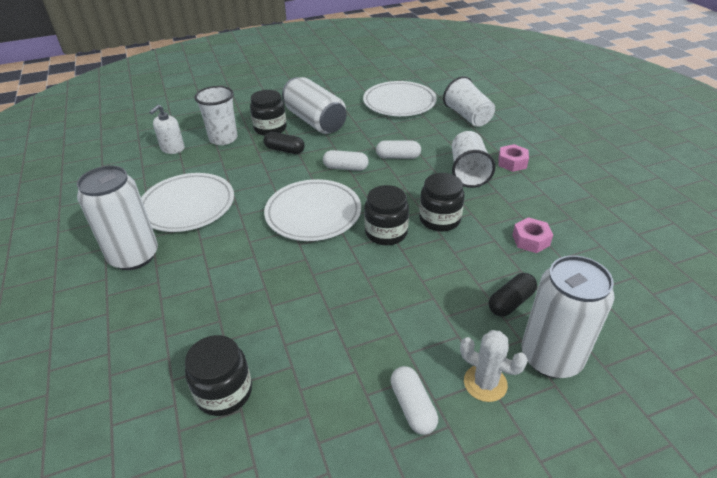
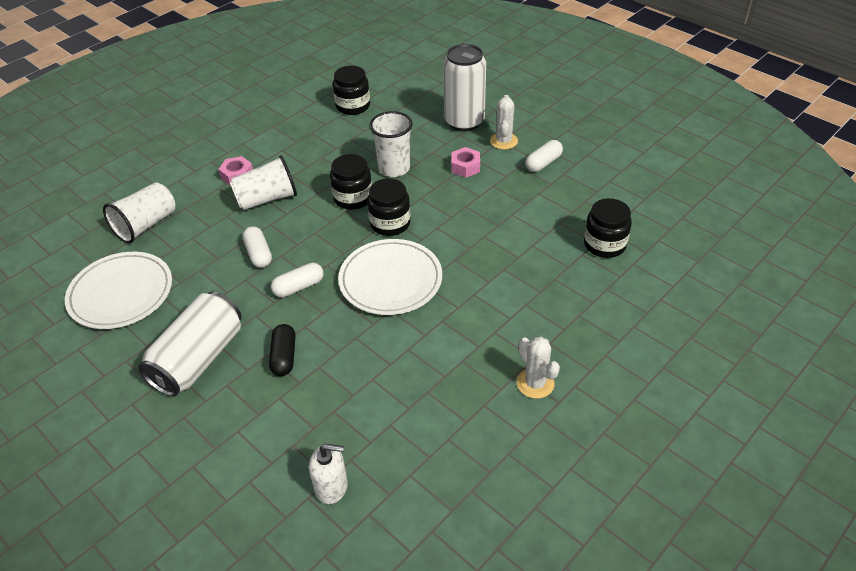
camera: 115 degrees left, 5 degrees up
white can [77,166,158,270] -> white cactus [517,337,560,399]
white plate [141,173,234,232] -> none
white cup [194,86,238,145] -> white cup moved to [369,111,413,177]
black jar [250,90,287,136] -> black jar moved to [333,66,370,115]
white capsule [323,150,369,171] -> white capsule turned 75 degrees clockwise [271,263,323,297]
black capsule [489,273,537,317] -> none
pink nut [512,217,553,253] -> pink nut moved to [451,147,480,178]

